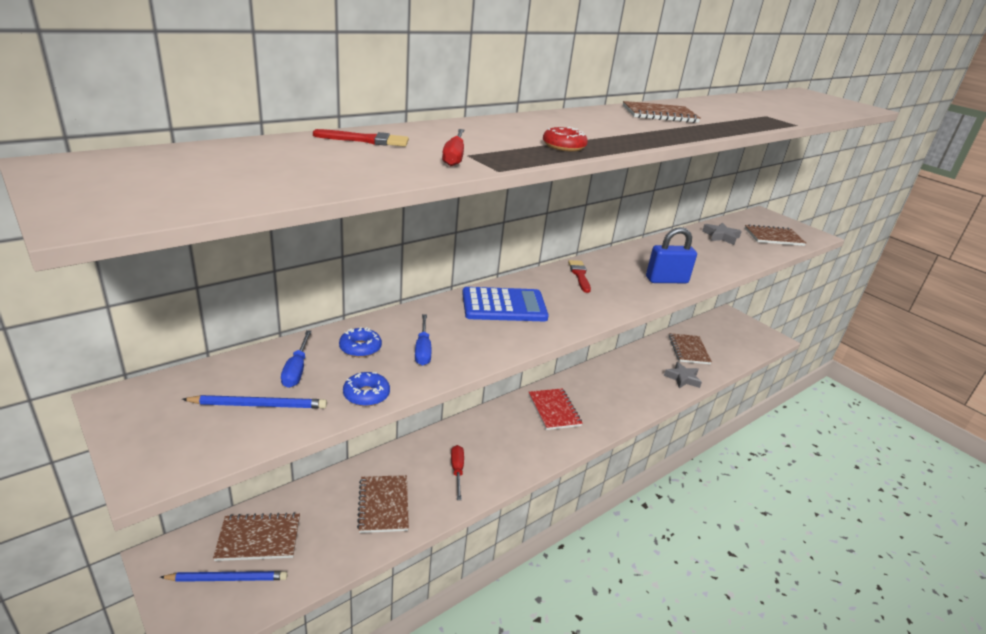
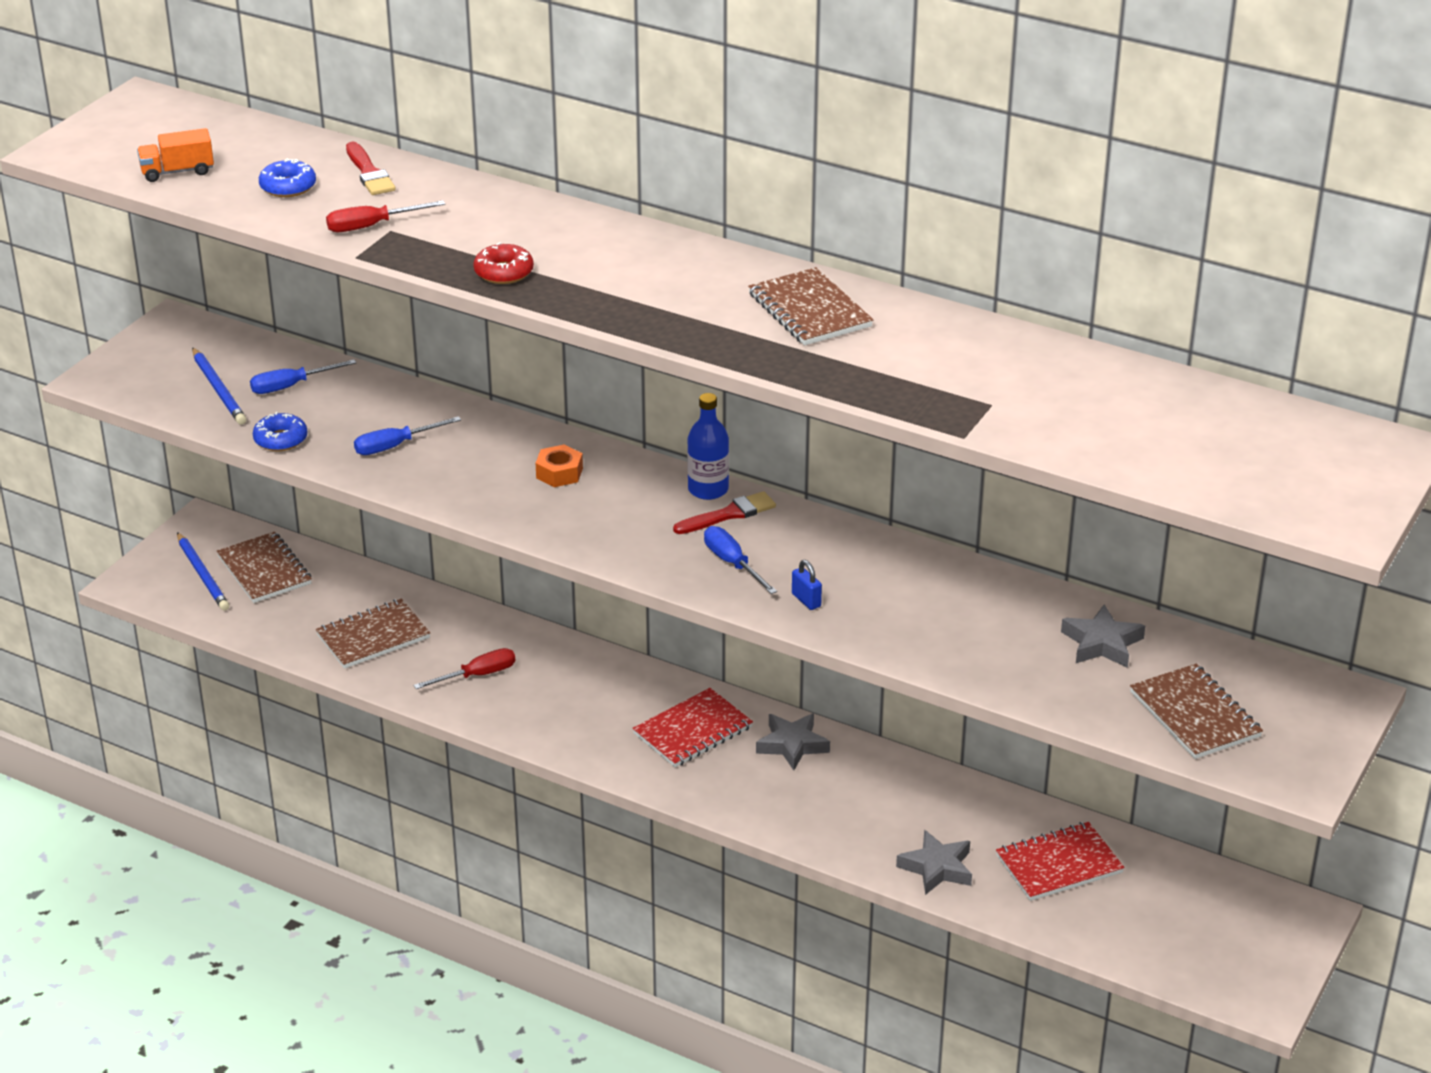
camera: 70 degrees right, 5 degrees up
blue donut [339,327,382,357] -> blue donut moved to [259,158,316,197]
blue calculator [462,287,549,321] -> orange nut [536,444,583,487]
blue padlock [646,227,697,283] -> blue padlock [792,560,822,610], size x0.45
brown notebook [669,333,712,364] -> red notebook [996,822,1125,901]
none -> orange truck [137,128,214,182]
none -> blue bottle [687,393,729,500]
none -> blue screwdriver [704,526,777,594]
none -> grey star [756,713,830,770]

